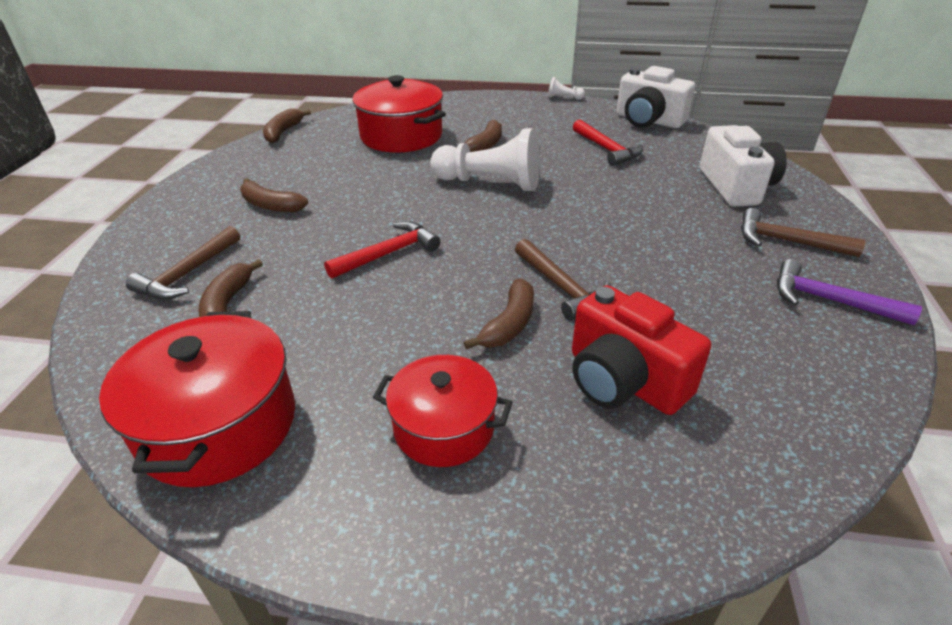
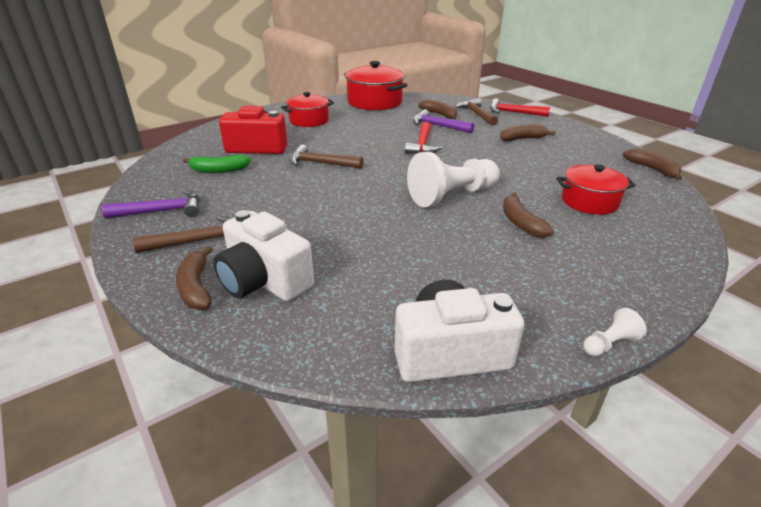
camera: 135 degrees right, 5 degrees down
red pot [352,75,446,153] -> red pot [556,164,636,215], size x0.65
brown banana [464,279,534,349] -> brown banana moved to [176,246,213,310]
red hammer [573,120,643,166] -> red hammer moved to [490,98,550,117]
none -> green banana [183,154,251,173]
none -> purple hammer [413,109,474,133]

